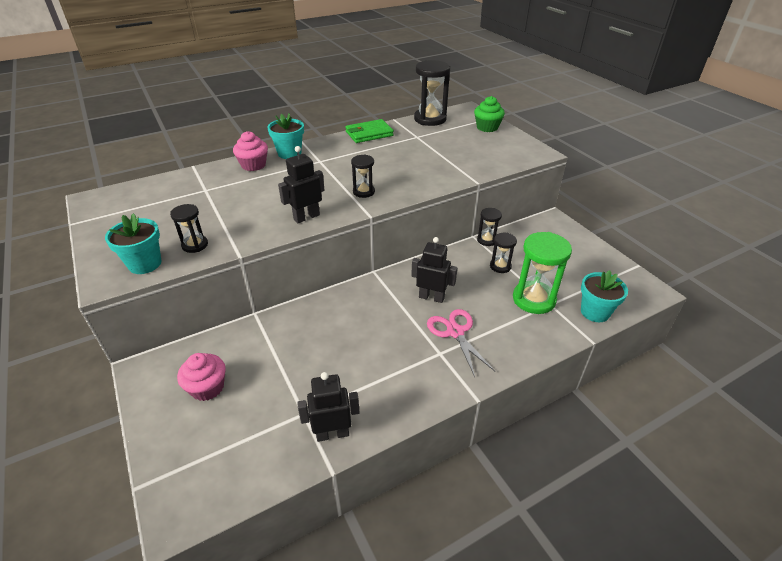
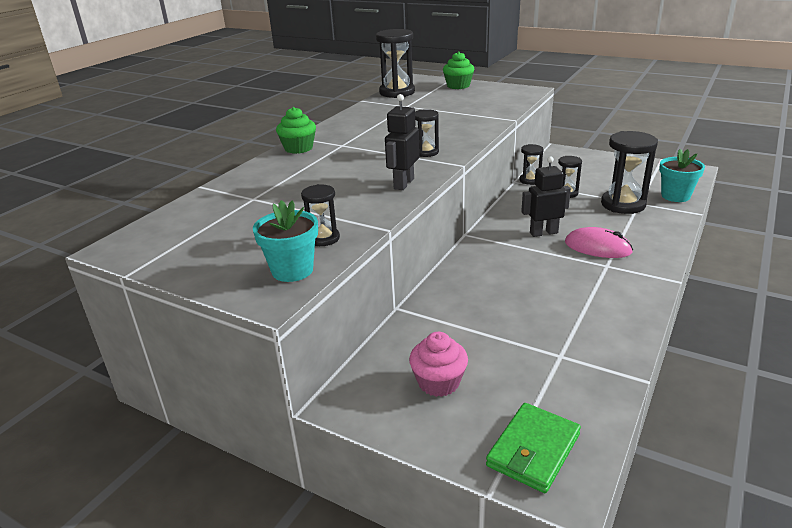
camera: 30 degrees left, 10 degrees down
pink cupcake [233,131,268,171] -> none
turquoise flower pot [267,113,304,159] -> green cupcake [276,107,316,154]
black robot [297,372,360,442] -> none
green wallet [346,119,394,143] -> green wallet moved to [486,403,581,493]
pink scissors [427,309,495,377] -> pink mouse [565,227,633,258]
green hourglass [513,232,572,314] -> black hourglass [601,131,658,214]

